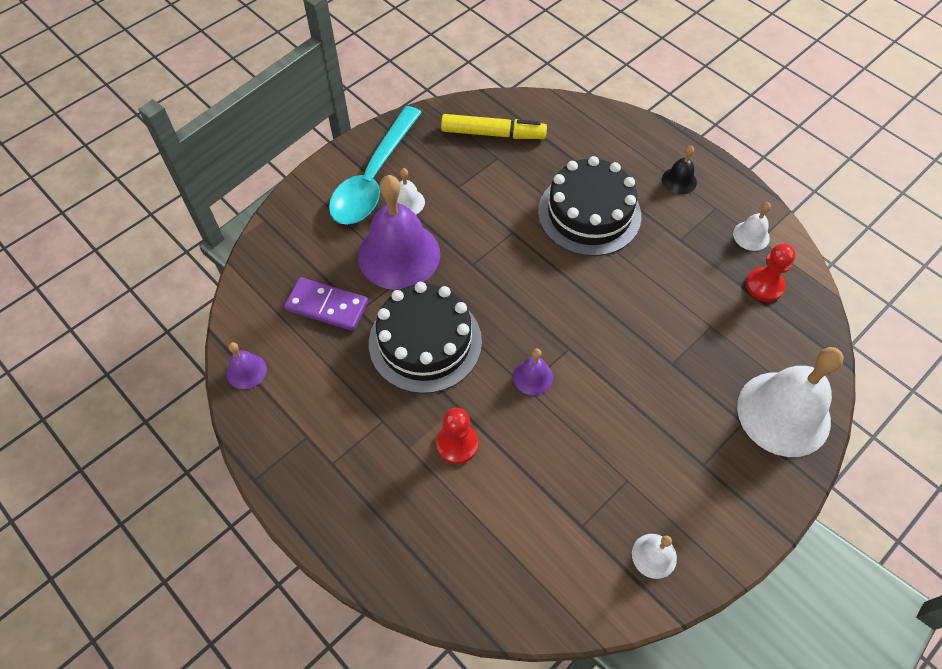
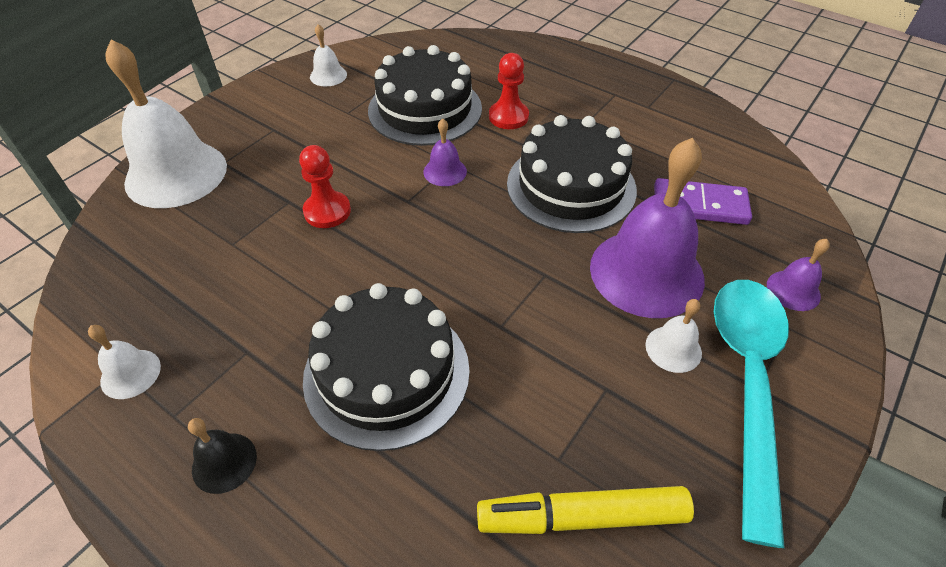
camera: 170 degrees right, 10 degrees down
purple bell [227,342,267,389] -> purple bell moved to [767,239,830,311]
red pawn [746,244,796,302] -> red pawn moved to [299,145,351,228]
none -> black cake [368,45,482,146]

